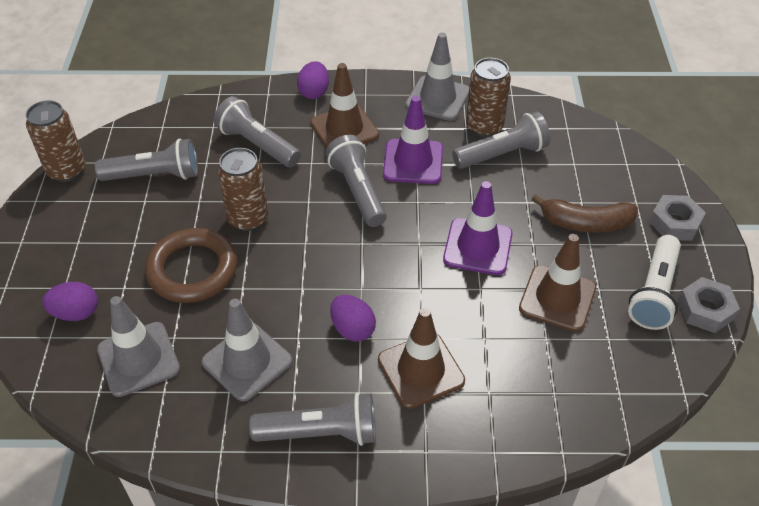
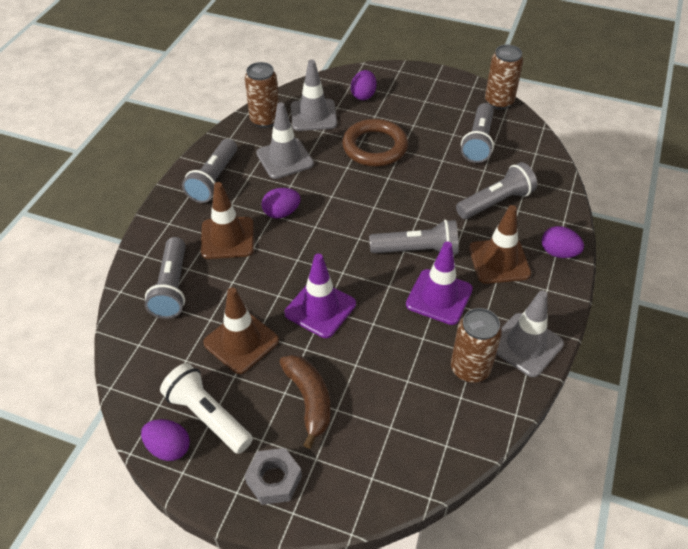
camera: 110 degrees right, 0 degrees up
brown can [217,148,268,231] -> brown can moved to [245,62,279,128]
grey flashlight [452,111,550,169] -> grey flashlight moved to [145,237,185,319]
brown banana [531,194,638,233] -> brown banana turned 135 degrees clockwise [279,354,330,449]
grey nut [678,277,740,333] -> purple egg [141,419,190,461]

